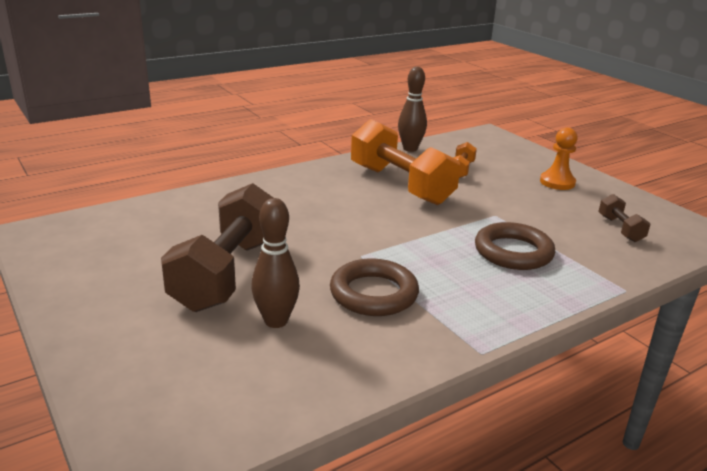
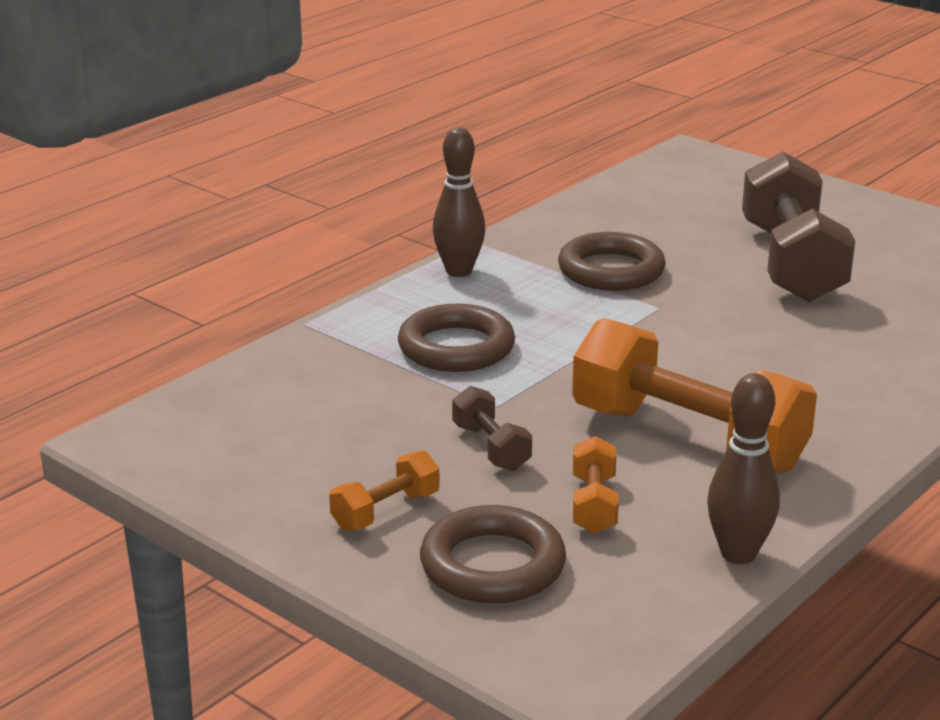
camera: 165 degrees right, 0 degrees up
brown bowling pin [251,198,300,328] -> brown bowling pin moved to [433,127,485,277]
orange pawn [540,127,578,190] -> orange dumbbell [329,451,440,531]
brown dumbbell [598,194,650,242] -> brown dumbbell moved to [452,386,532,471]
none -> brown ring [420,505,566,604]

